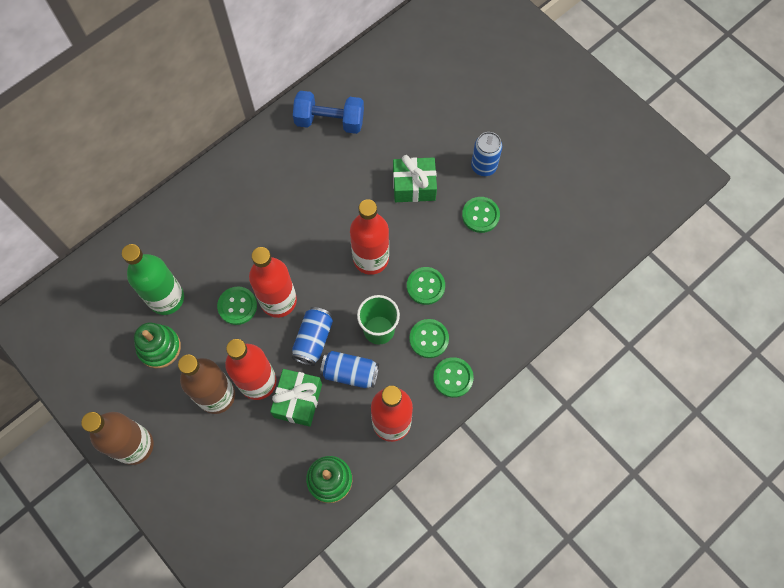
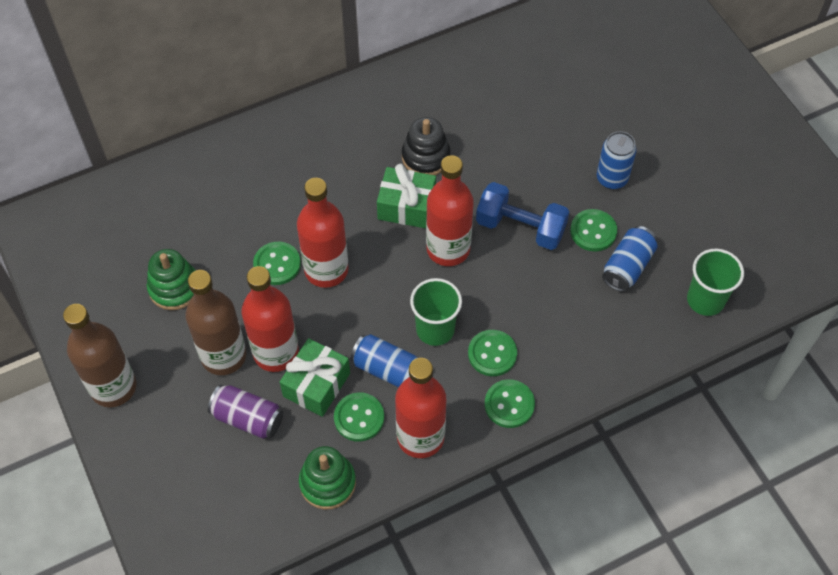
camera: 15 degrees right, 10 degrees down
green bottle [122,244,184,315] -> none
blue can [292,307,333,366] -> blue can moved to [602,226,657,292]
blue dumbbell [293,91,364,134] -> blue dumbbell moved to [476,182,569,250]
green gift [393,155,437,202] -> green gift moved to [377,164,436,228]
green button [407,267,445,305] -> green button moved to [334,392,384,442]
none -> purple can [208,385,283,439]
none -> black stacking toy [402,117,451,175]
none -> green cup [687,248,744,316]

